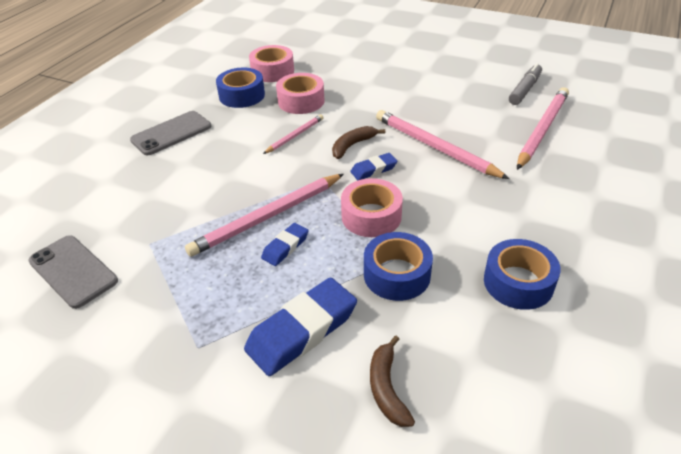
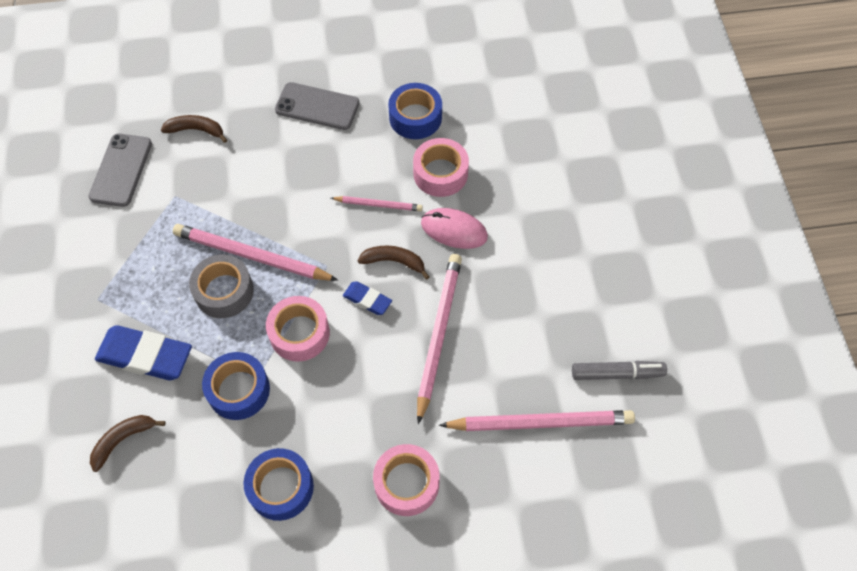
camera: 55 degrees right, 20 degrees up
pink tape [249,45,294,82] -> pink tape moved to [373,444,440,516]
blue eraser [261,223,309,266] -> grey tape [189,255,254,318]
none -> brown banana [161,115,227,143]
none -> pink mouse [421,208,488,249]

